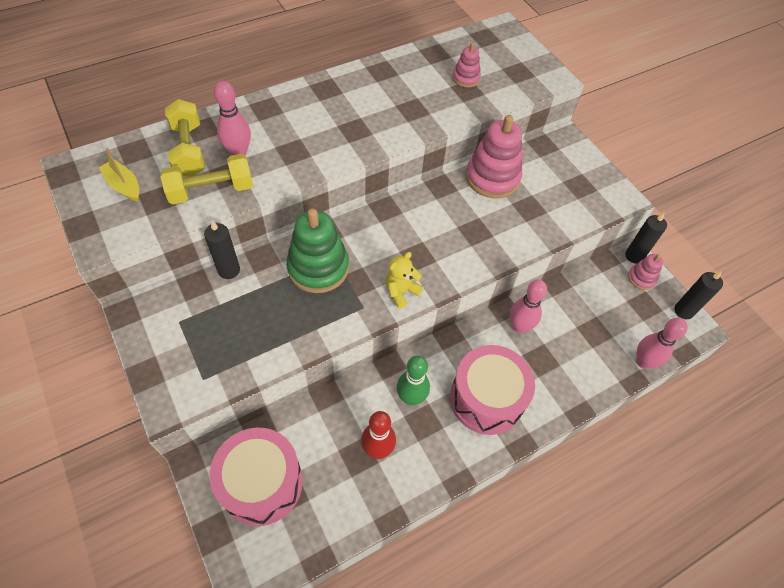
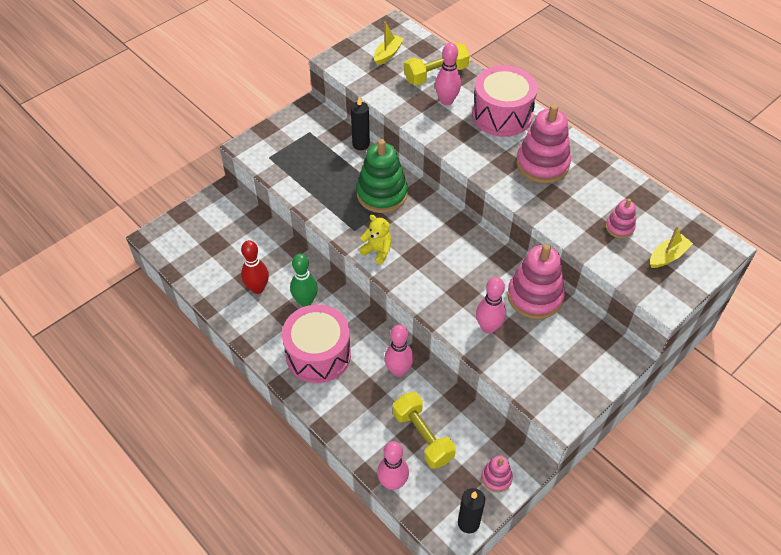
camera: 80 degrees right, 5 degrees down
yellow dumbbell [160,154,253,204] -> yellow dumbbell moved to [393,392,456,469]
pink drum [210,428,303,526] -> pink drum moved to [472,65,538,137]
black candle [625,212,667,264] -> none
none -> pink bowling pin [476,277,506,334]
none -> pink stacking toy [516,104,571,183]
none -> yellow boat [650,226,693,268]

